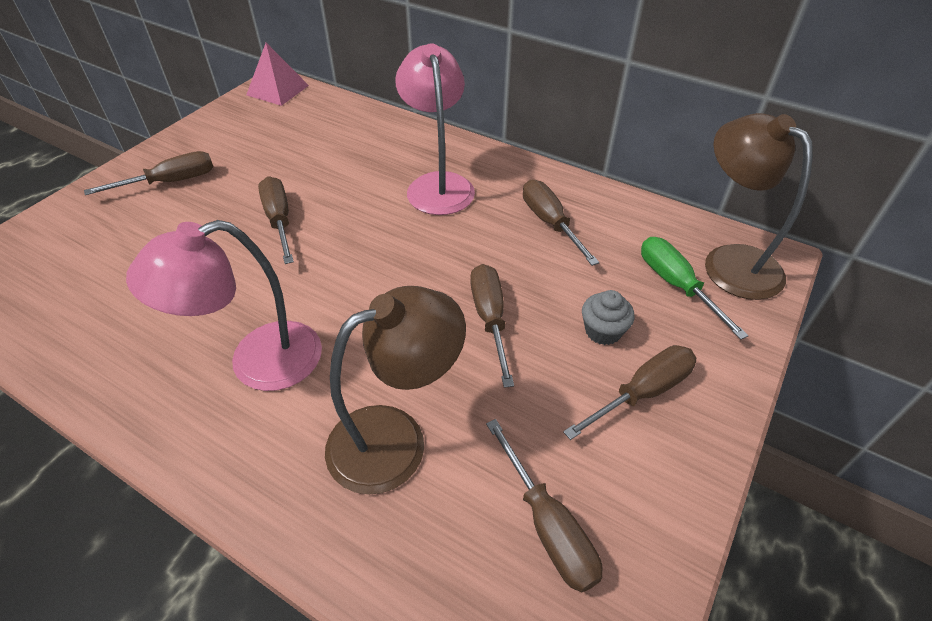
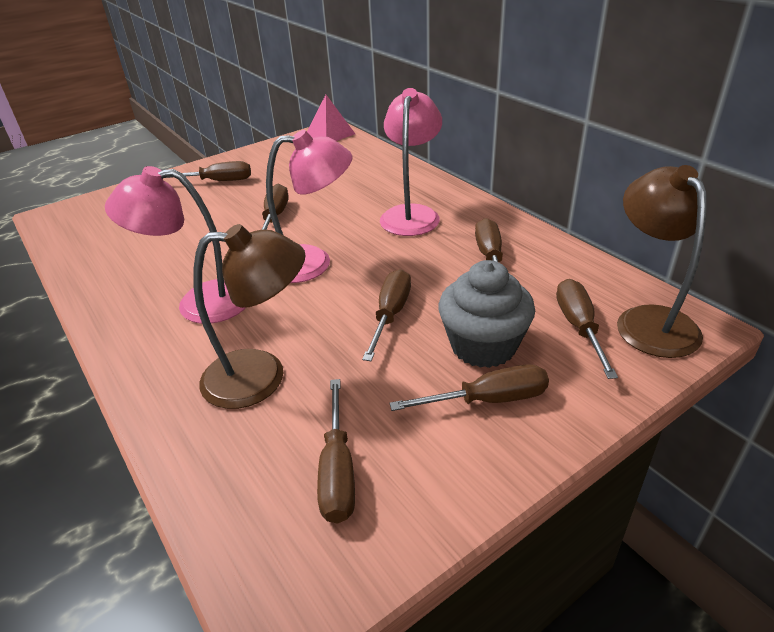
camera: 25 degrees right, 10 degrees down
grey cupcake [582,290,635,345] -> grey cupcake [438,260,535,368], size x1.89
green screwdriver [641,237,749,340] -> brown screwdriver [556,279,618,379]
none -> pink lamp [266,130,352,283]

